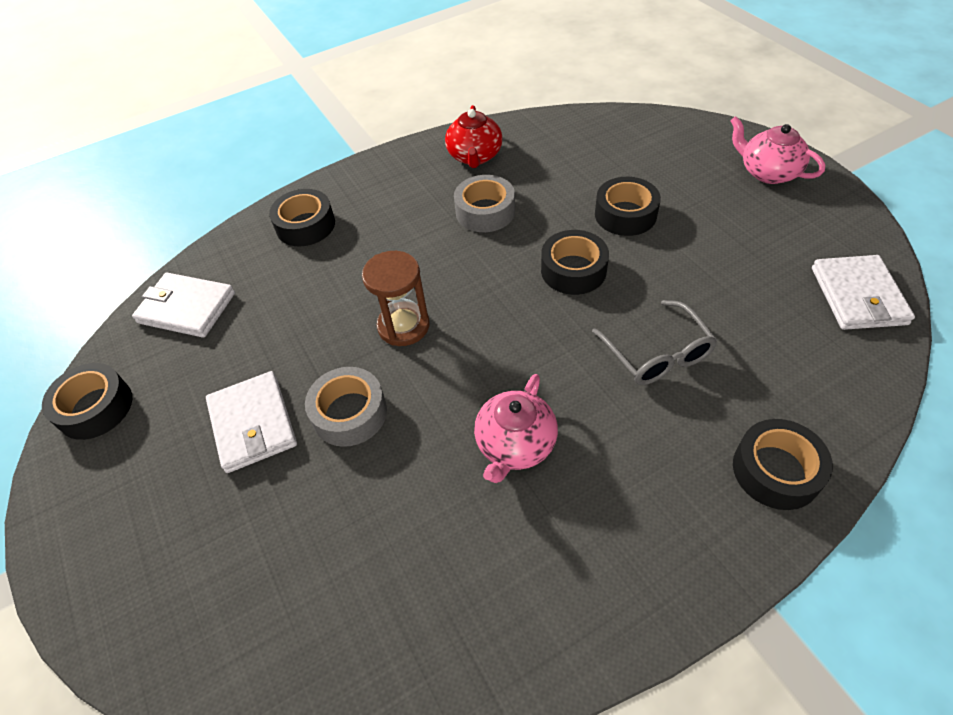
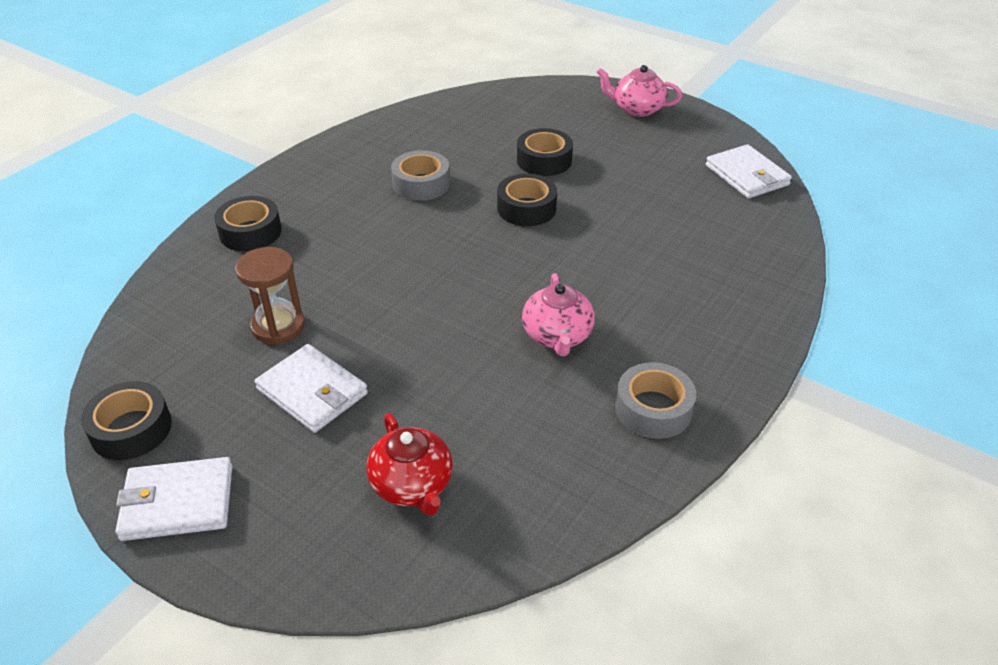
camera: 30 degrees left, 10 degrees down
white wallet [132,273,235,338] -> white wallet moved to [115,457,232,541]
grey tape [305,367,387,447] -> grey tape moved to [615,362,696,439]
brown hourglass [362,251,430,346] -> brown hourglass moved to [235,247,305,345]
red teapot [445,105,502,168] -> red teapot moved to [366,413,453,516]
grey glasses [592,300,718,385] -> none
black tape [733,419,833,510] -> none

